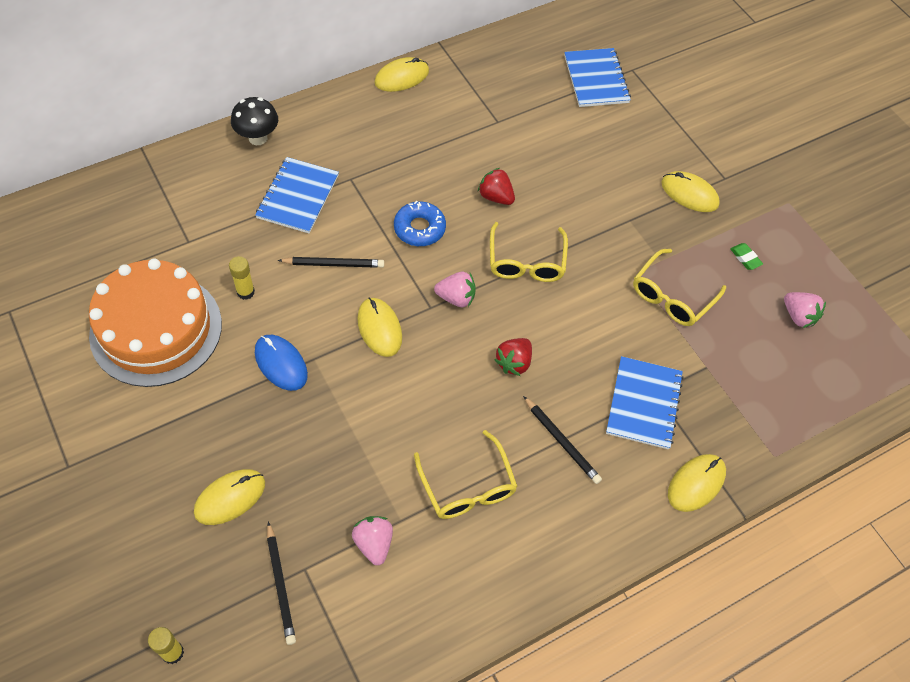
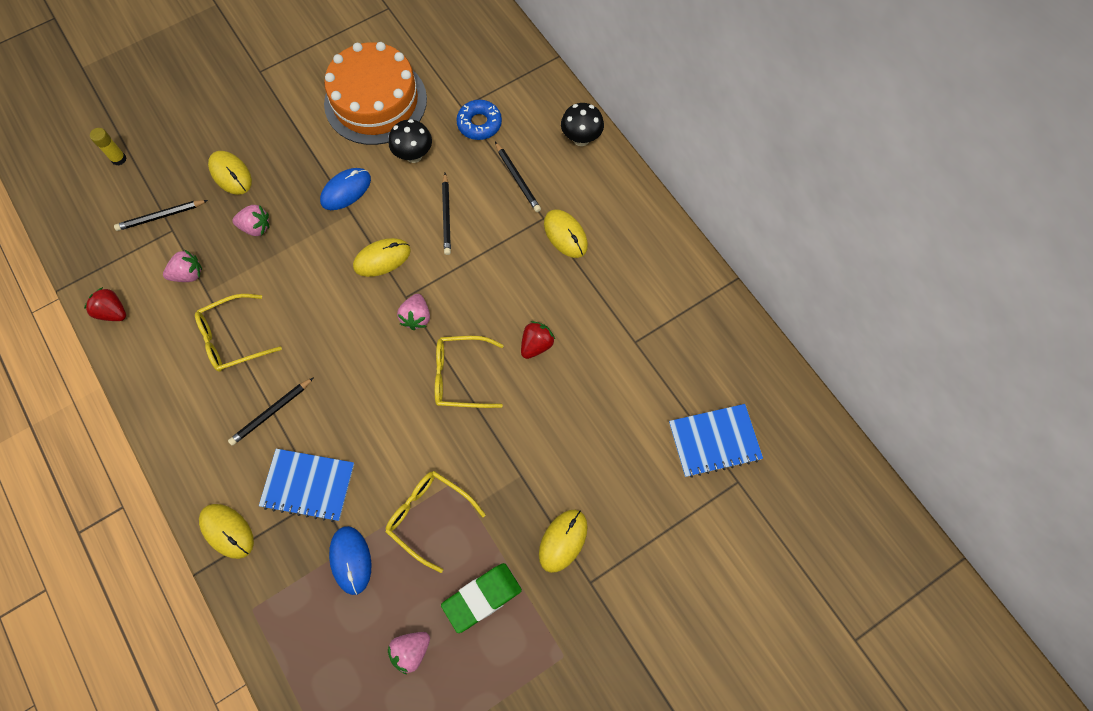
camera: 90 degrees right, 10 degrees up
yellow glue stick [229,256,255,300] -> black mushroom [388,119,432,163]
blue notebook [255,157,339,233] -> black pencil [495,142,541,212]
yellow mouse [374,57,429,92] -> yellow mouse moved to [544,209,588,258]
blue donut [394,200,446,246] -> blue donut moved to [456,100,502,140]
red strawberry [494,338,532,376] -> red strawberry moved to [84,287,126,321]
green eraser [730,243,763,270] -> green eraser [441,563,522,633], size x2.11
none -> pink strawberry [232,205,269,236]
none -> blue mouse [329,526,372,595]

